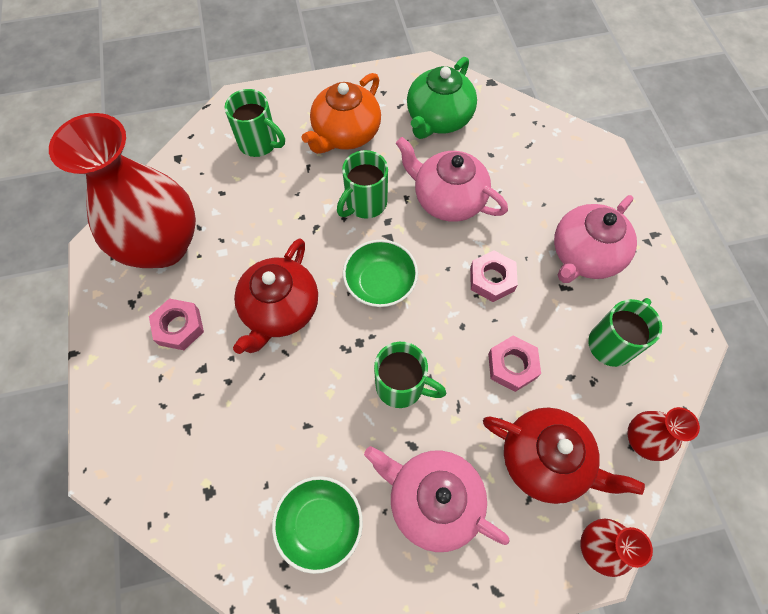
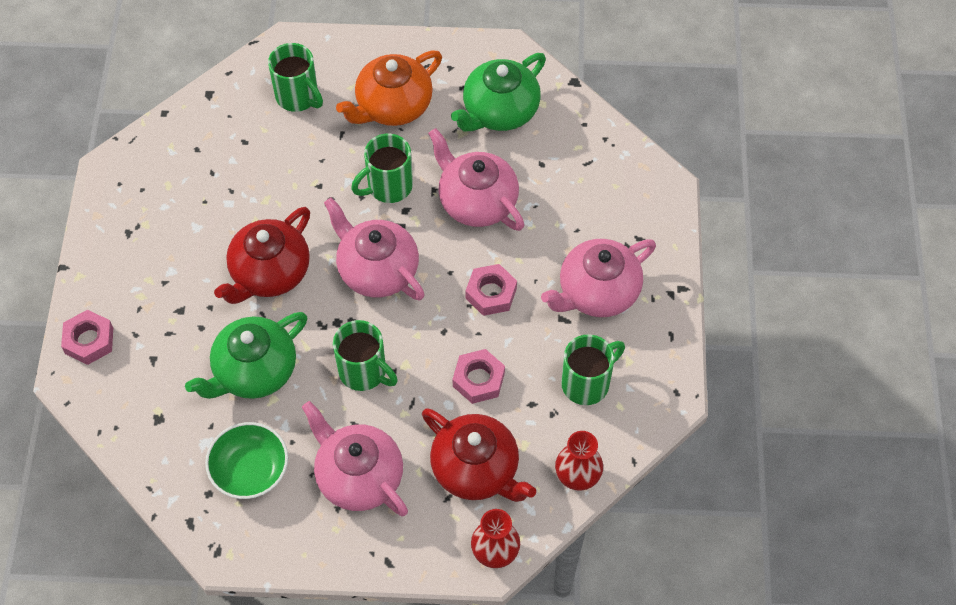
camera: 15 degrees right, 5 degrees down
red vase [49,113,196,268] -> none
pink nut [149,298,204,350] -> pink nut moved to [61,310,113,365]
green bowl [343,240,418,307] -> pink teapot [324,198,425,300]
none -> green teapot [185,312,307,399]

